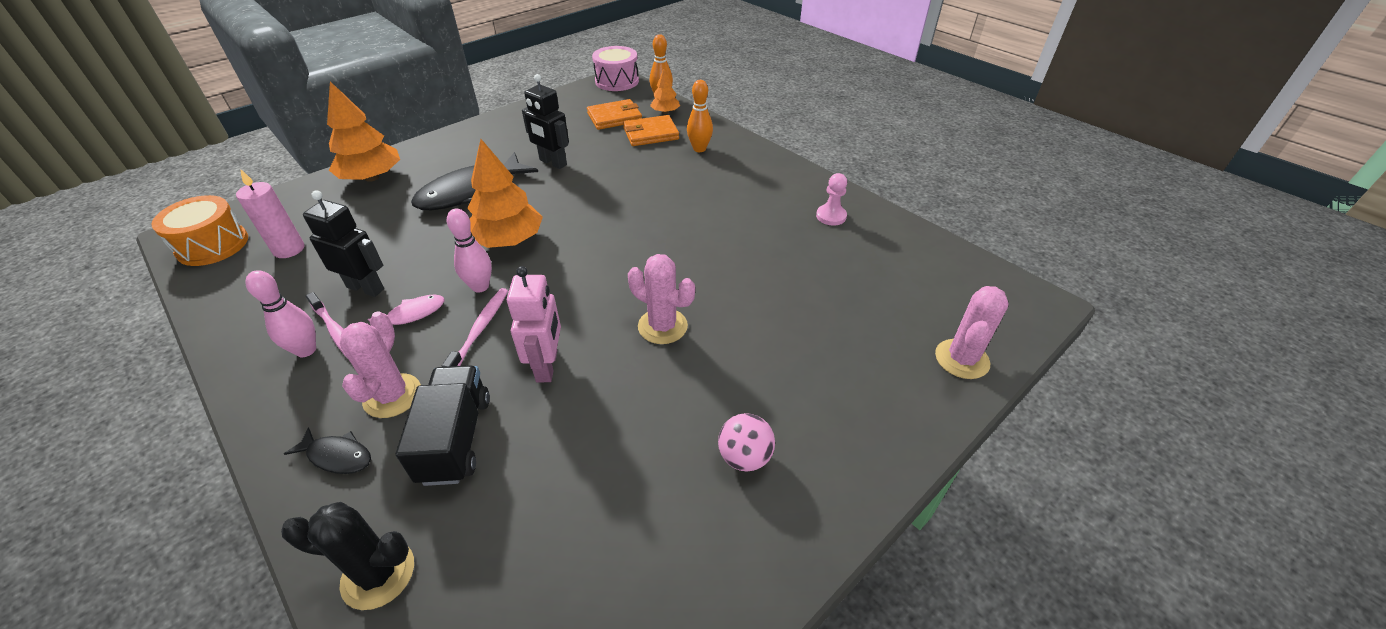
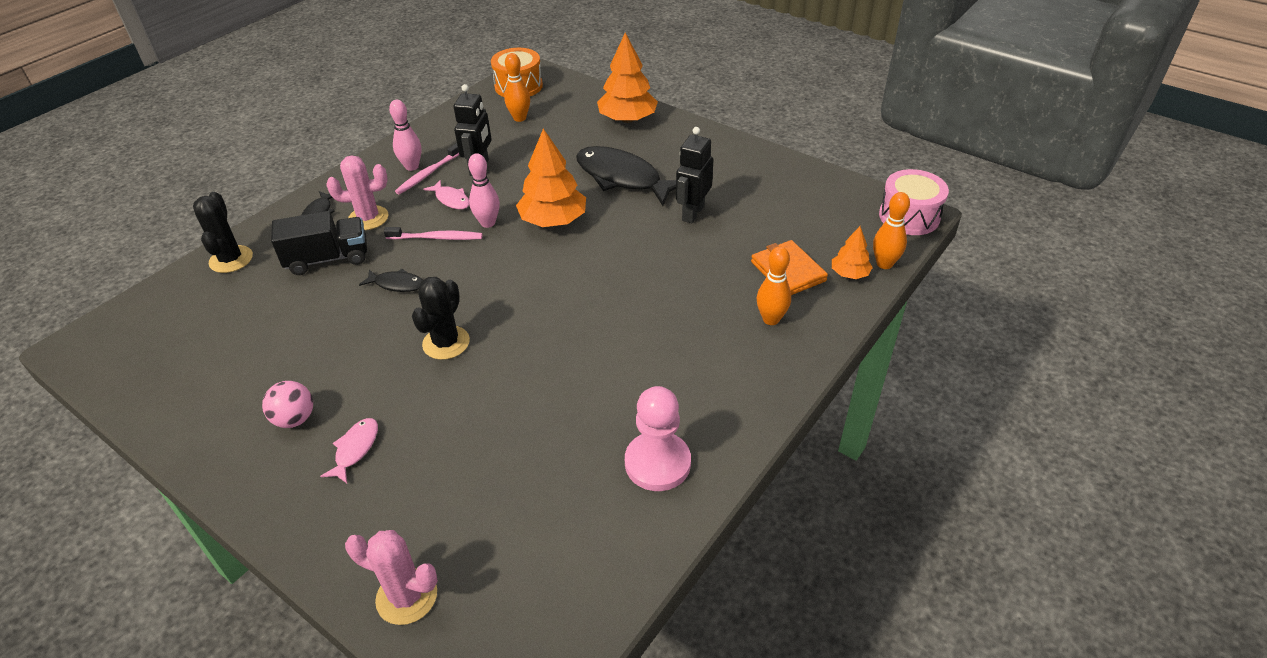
camera: 80 degrees right, 0 degrees up
pink candle [236,169,304,258] -> orange bowling pin [504,53,530,122]
pink robot [507,266,561,382] -> black fish [359,269,423,292]
orange wallet [587,99,642,130] -> none
pink cactus [628,254,695,344] -> black cactus [412,277,470,360]
pink pawn [816,173,847,226] -> pink pawn [625,386,691,491], size x1.68
none -> pink fish [320,418,378,483]

